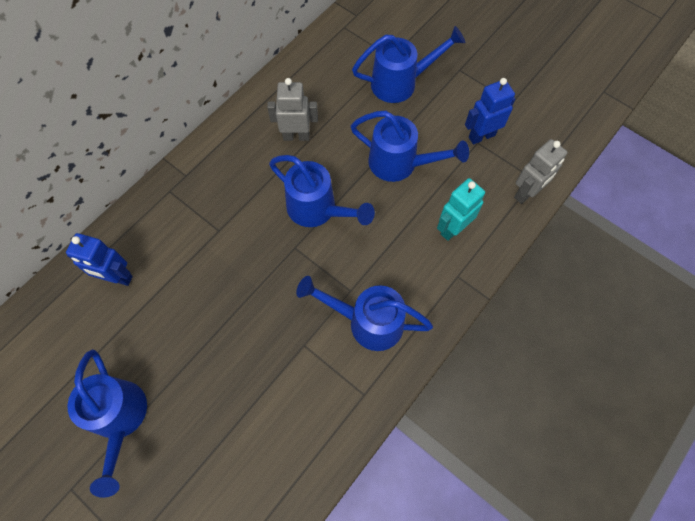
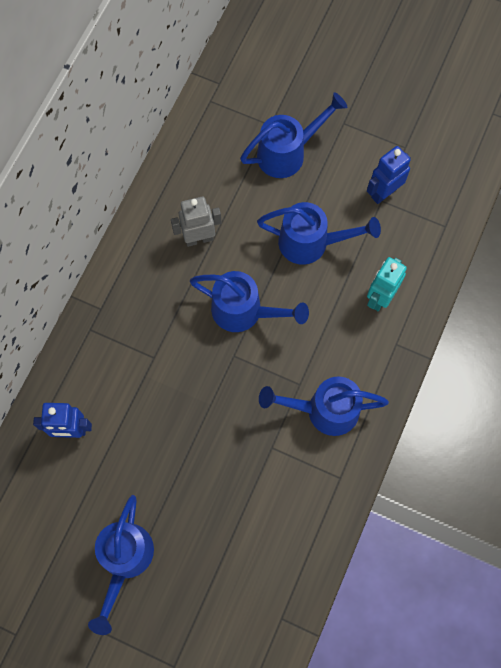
camera: 15 degrees left, 5 degrees up
blue watering can [68,349,147,498] -> blue watering can turned 45 degrees clockwise [88,495,154,635]
grey robot [514,139,567,204] -> none

